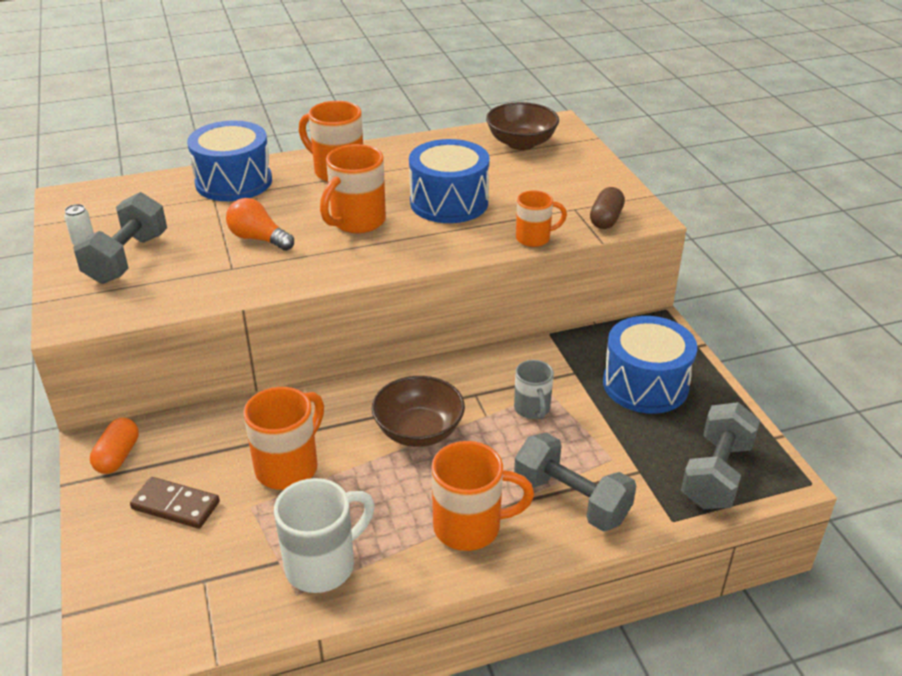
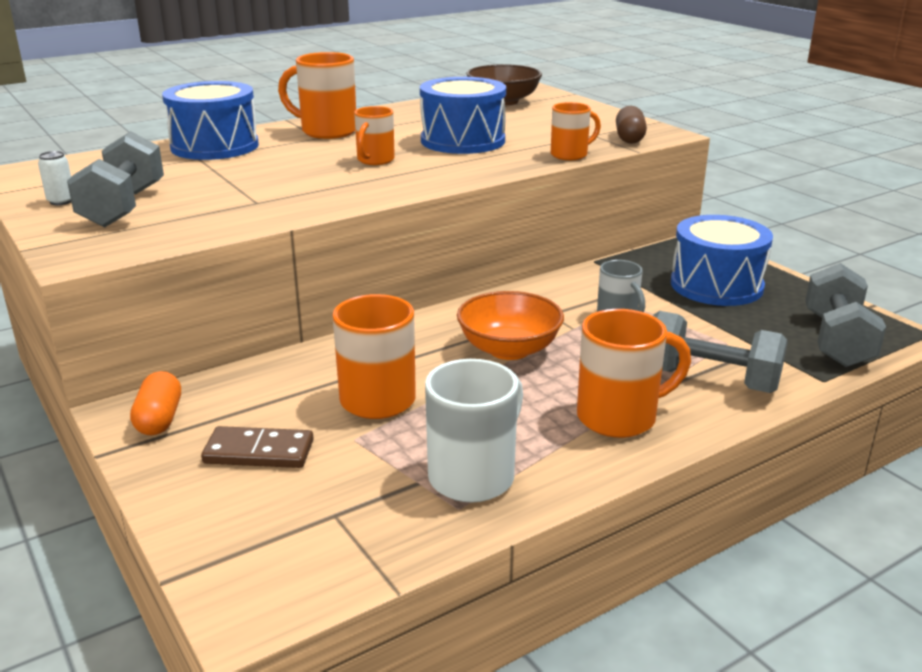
camera: 15 degrees left, 10 degrees down
orange light bulb [226,198,294,251] -> none
orange mug [320,144,386,233] -> orange mug [354,106,395,165], size x0.62
brown bowl [372,376,465,447] -> orange bowl [457,291,564,360]

